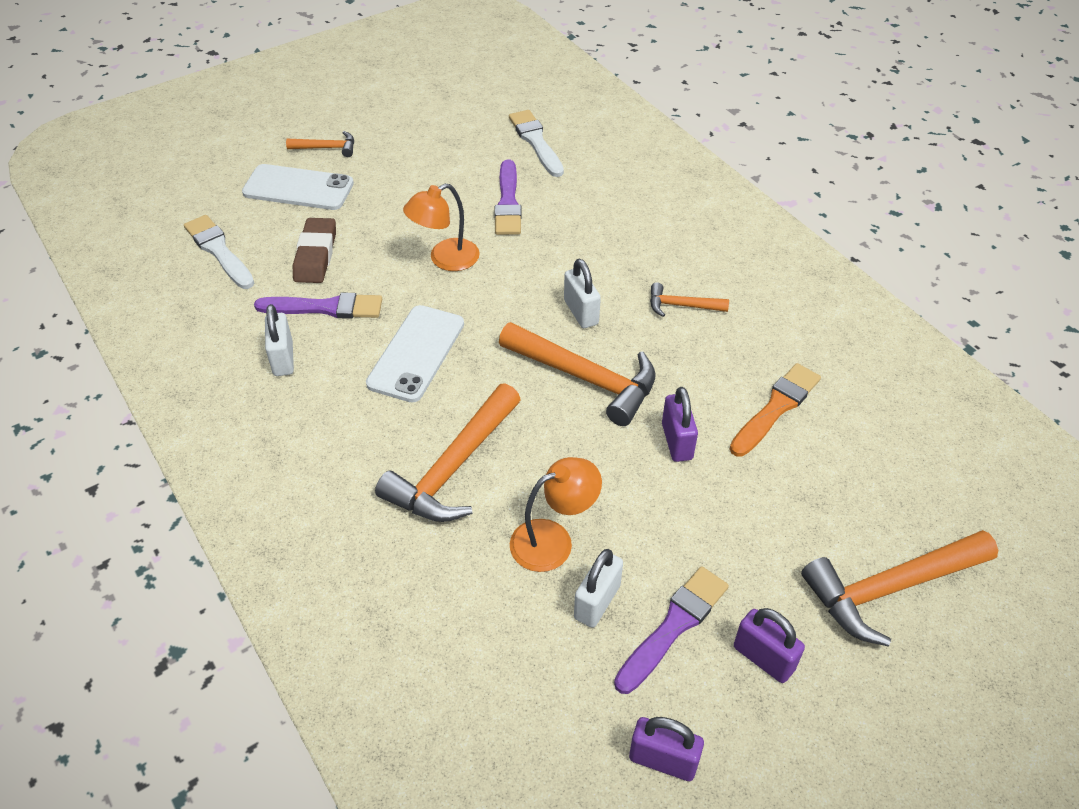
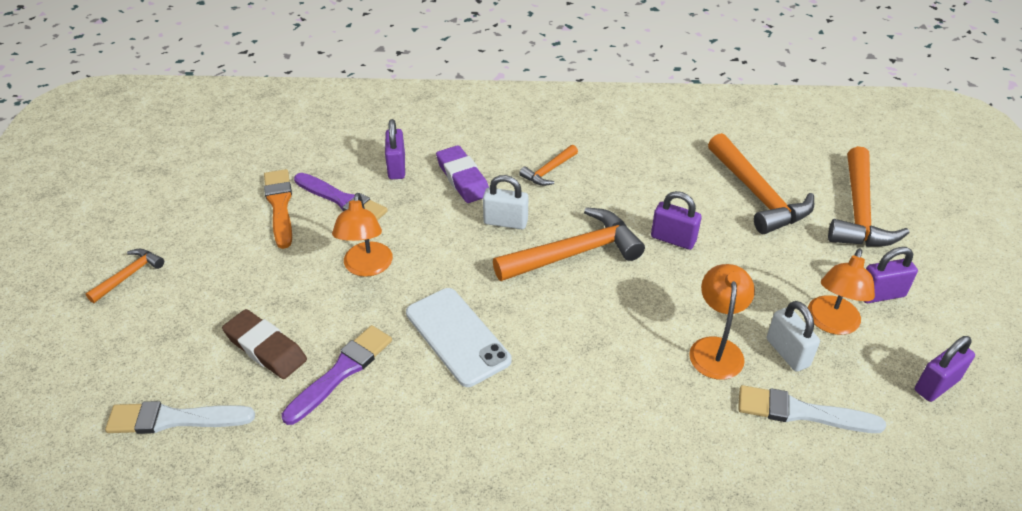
camera: 55 degrees left, 5 degrees down
white phone [242,164,354,210] -> none
white padlock [265,304,294,376] -> none
orange hammer [375,383,521,522] -> orange hammer moved to [708,133,814,234]
white brush [509,110,564,177] -> white brush moved to [738,385,886,433]
purple brush [614,566,729,694] -> orange lamp [808,248,875,335]
orange brush [730,363,821,457] -> orange brush moved to [264,169,292,249]
none -> purple padlock [385,119,405,179]
none -> purple eraser [436,145,489,203]

